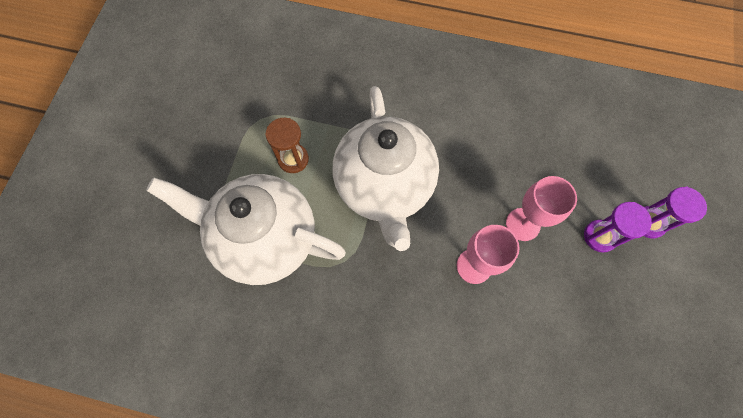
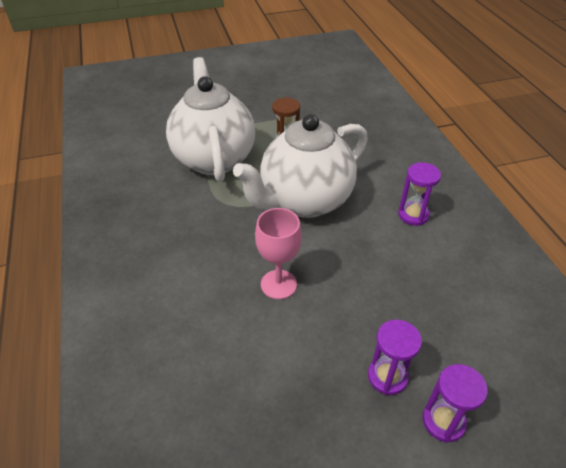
camera: 60 degrees right, 25 degrees down
pink goblet [506,176,577,241] -> none
none -> purple hourglass [398,162,441,226]

